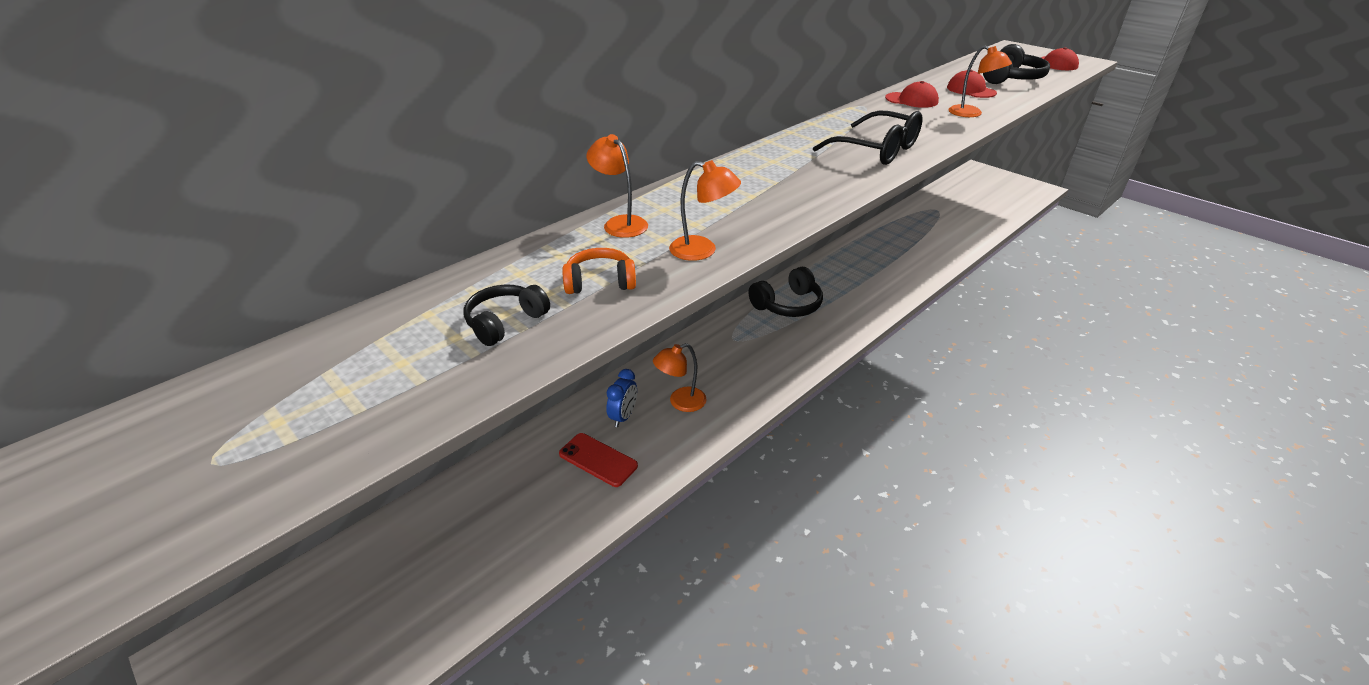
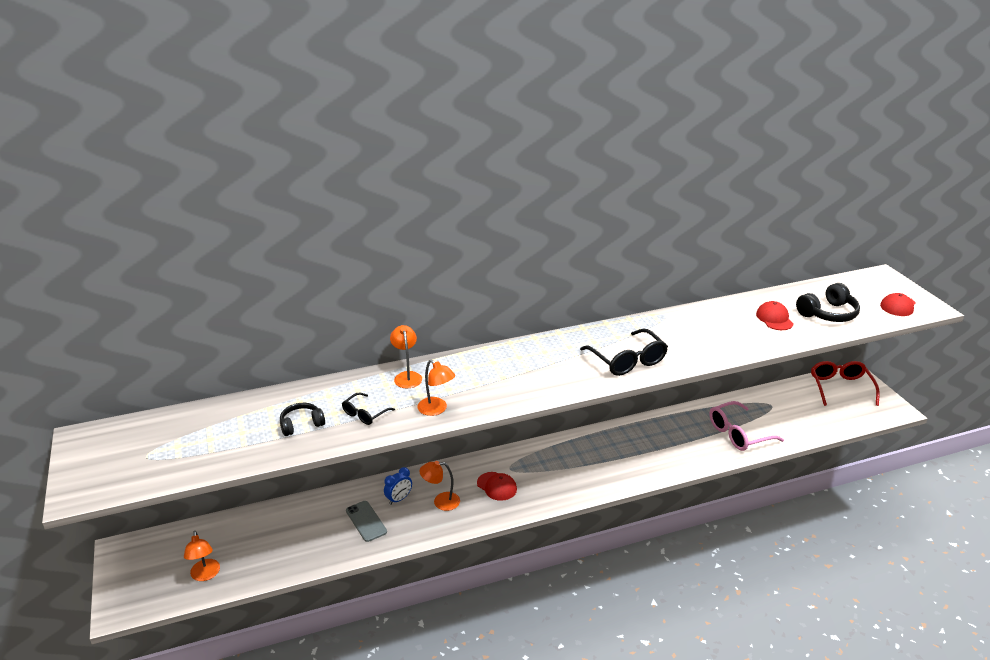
camera: 25 degrees right, 5 degrees down
red phone [559,433,638,487] -> grey phone [346,501,387,542]
orange headphones [562,248,636,294] -> black glasses [342,392,395,425]
black headphones [748,267,823,317] -> none
red cap [885,81,939,108] -> red cap moved to [477,472,517,501]
orange lamp [948,45,1012,117] -> orange lamp moved to [184,531,220,581]
none -> pink glasses [710,401,784,451]
none -> red glasses [811,361,879,406]

